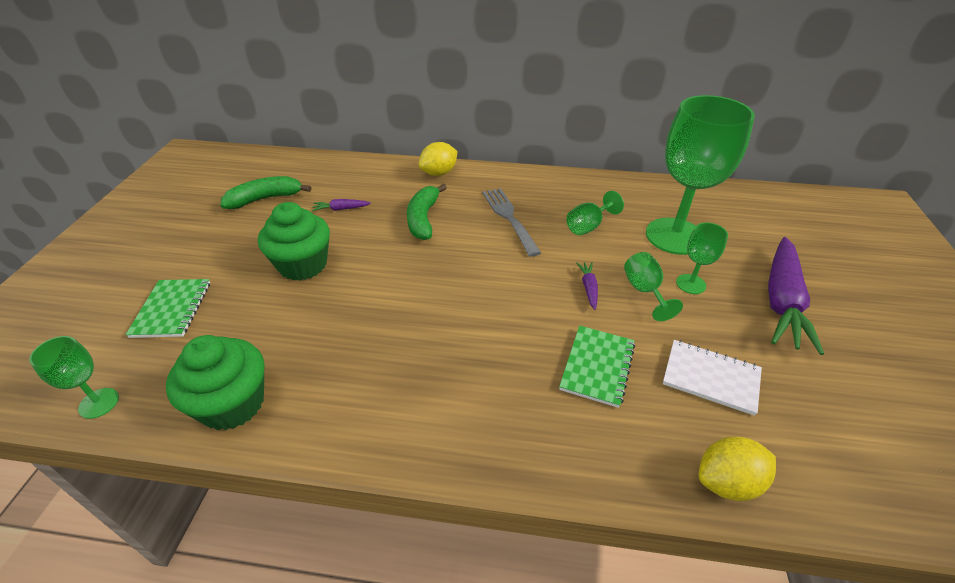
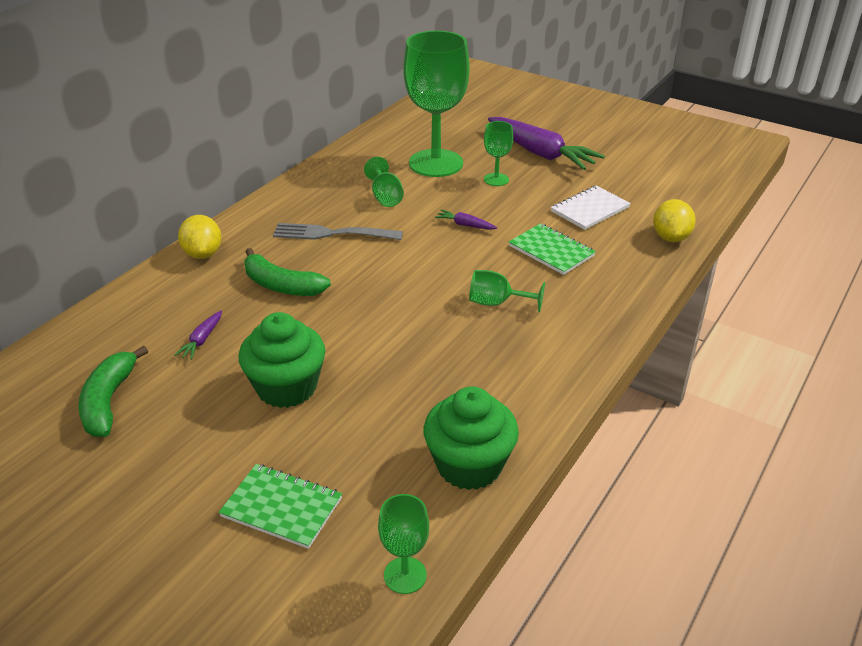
camera: 65 degrees left, 5 degrees down
green goblet [624,252,683,321] -> green goblet moved to [469,270,545,313]

